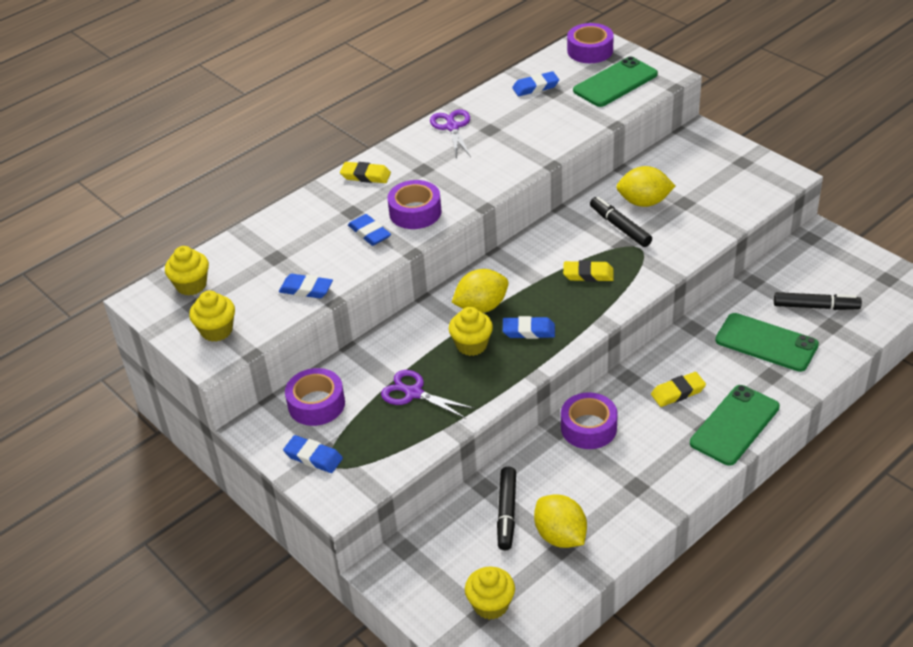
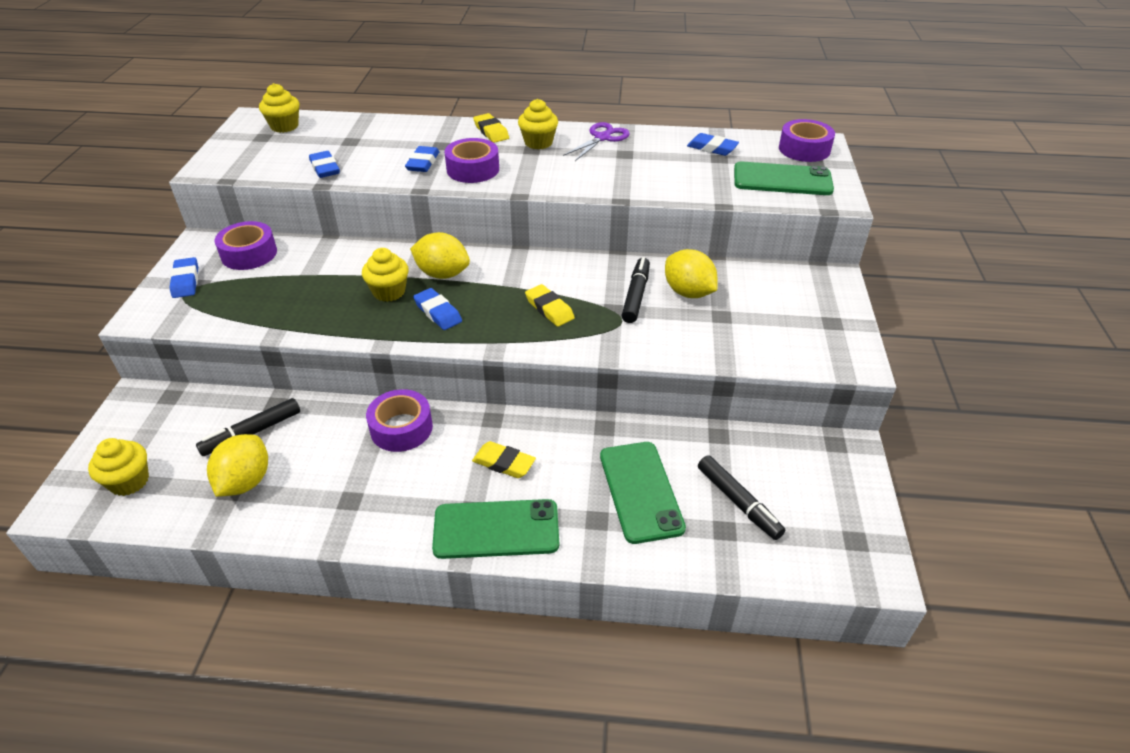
camera: 45 degrees right, 0 degrees up
yellow cupcake [189,290,235,342] -> yellow cupcake moved to [518,99,558,149]
purple scissors [381,370,475,419] -> none

